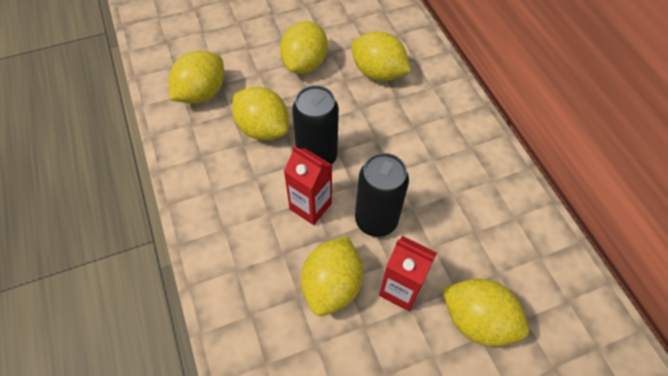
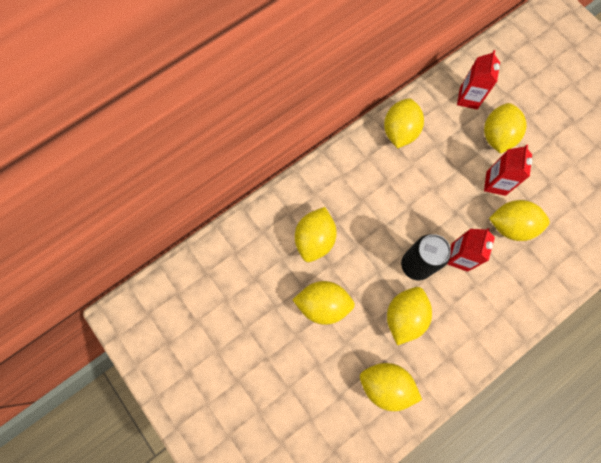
camera: 105 degrees left, 15 degrees up
black can [355,153,409,237] -> none
none -> yellow lemon [384,98,424,149]
none -> red carton [457,50,500,109]

